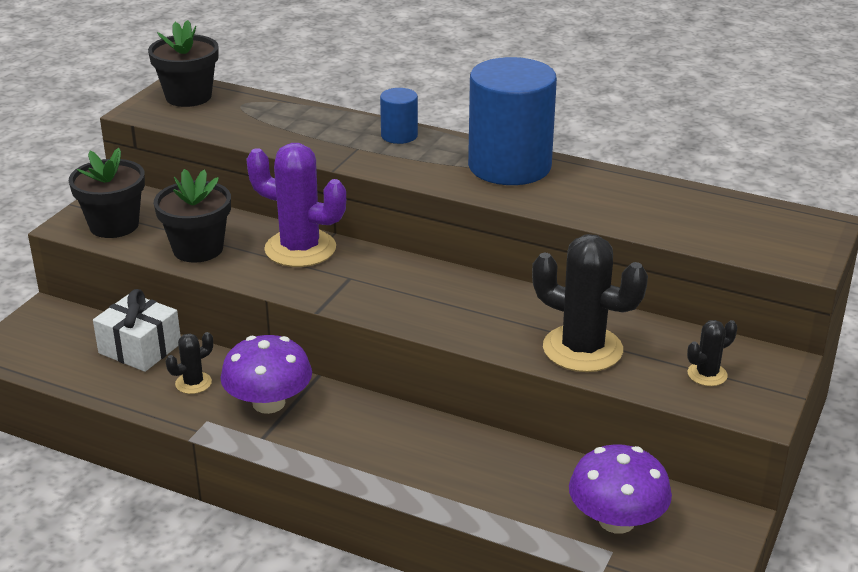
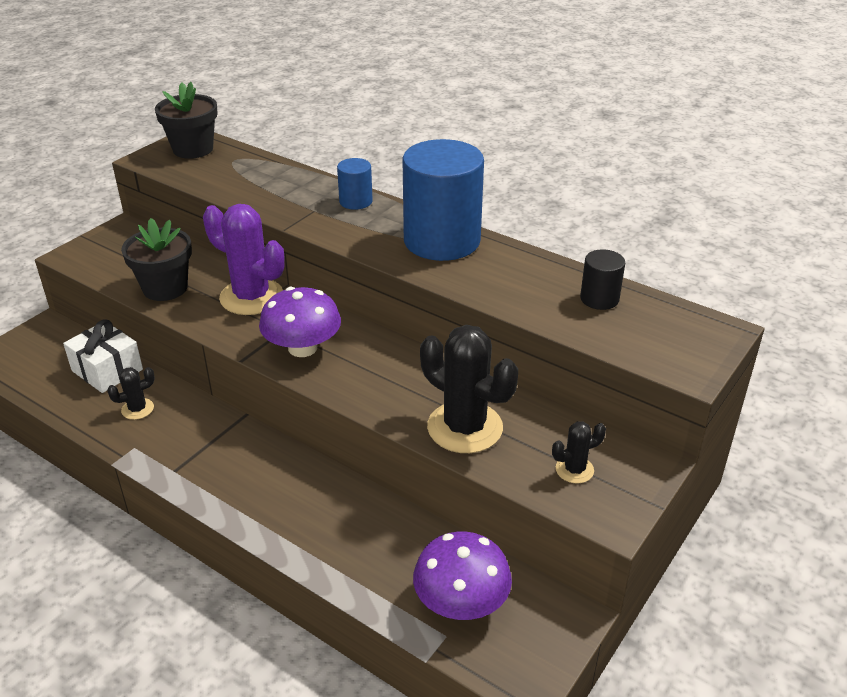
camera: 10 degrees right, 5 degrees up
black flower pot [69,148,145,238] -> none
purple mushroom [220,335,312,414] -> purple mushroom moved to [259,287,341,357]
none -> black cylinder [580,249,625,310]

